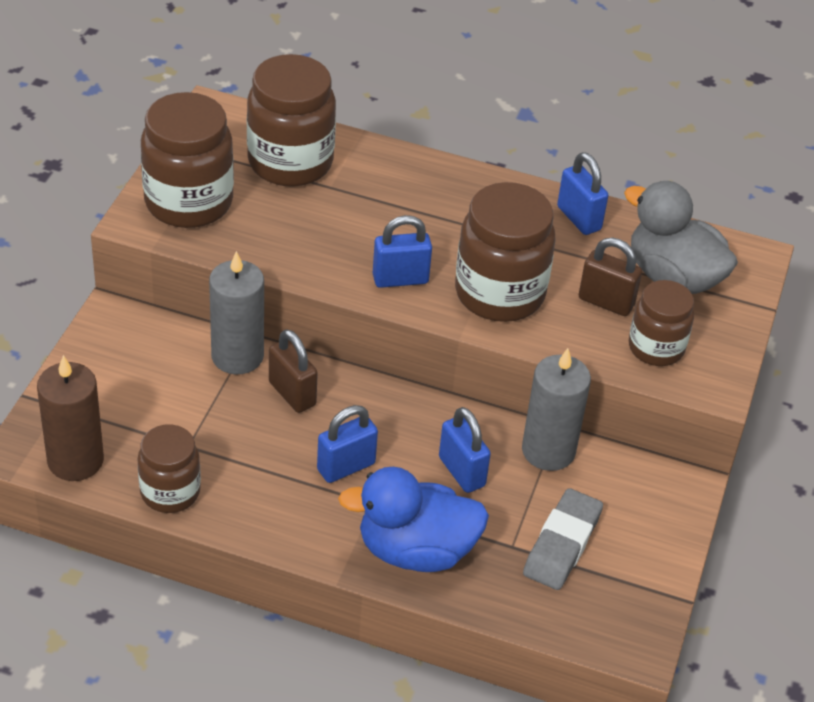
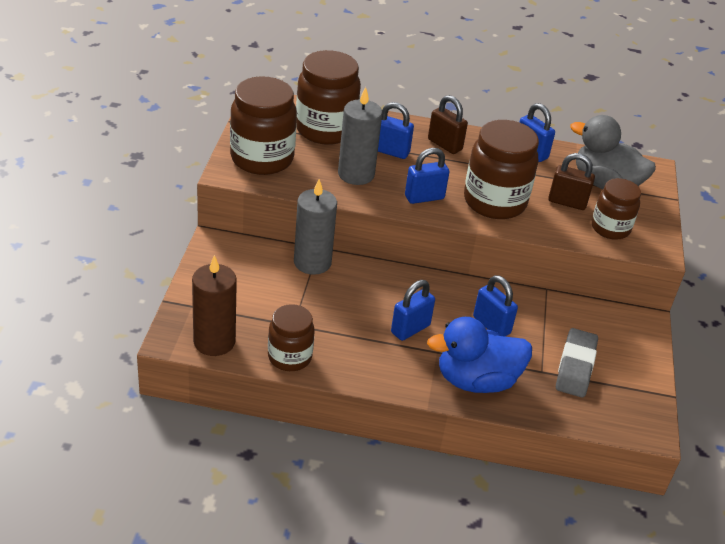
camera: 10 degrees left, 5 degrees down
brown padlock [269,329,318,413] -> brown padlock moved to [428,95,468,154]
grey candle [522,348,591,471] -> grey candle moved to [338,87,382,185]
none -> blue padlock [378,102,414,159]

